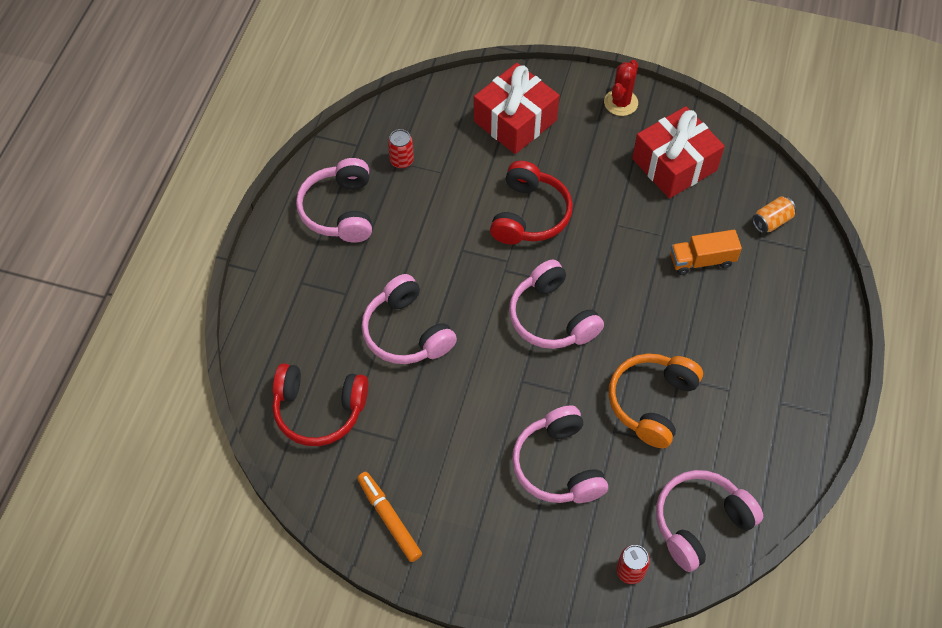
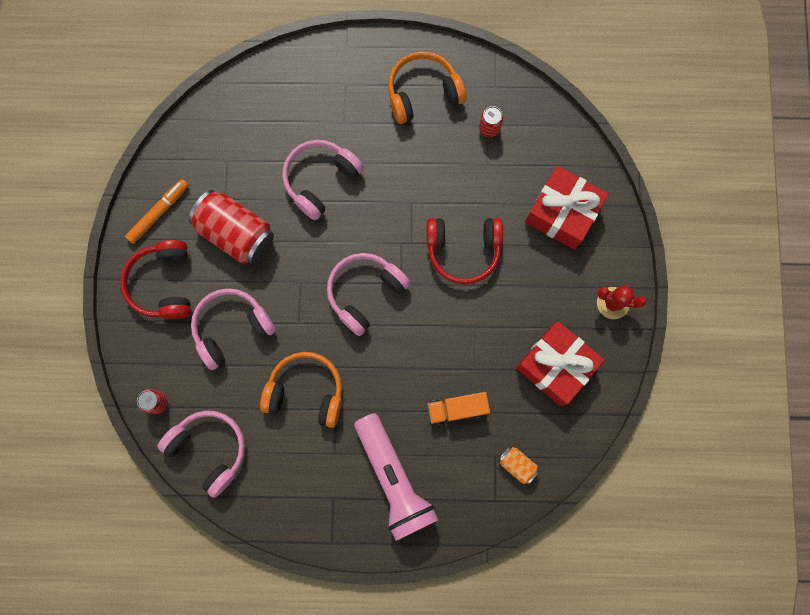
camera: 75 degrees right, 20 degrees up
red headphones [272,363,368,446] -> red headphones moved to [120,240,191,319]
pink headphones [296,158,372,243] -> orange headphones [388,51,467,124]
orange truck [670,230,742,275] -> orange truck turned 75 degrees counterclockwise [427,392,490,426]
none -> red can [188,190,274,264]
none -> pink flashlight [354,413,438,541]

